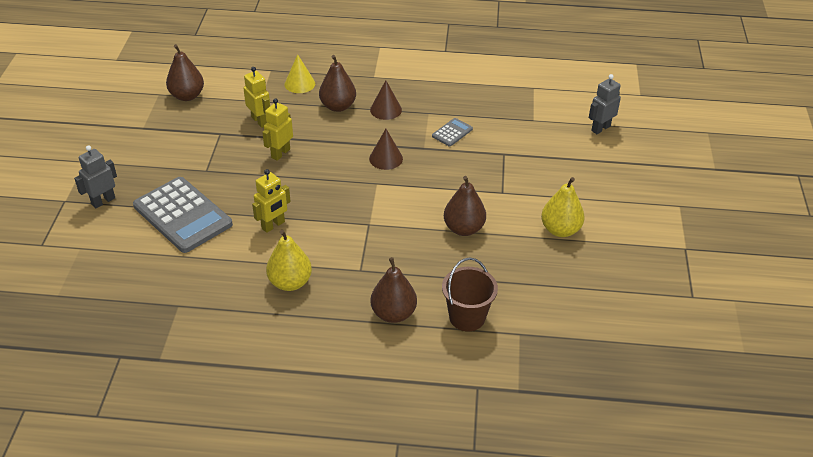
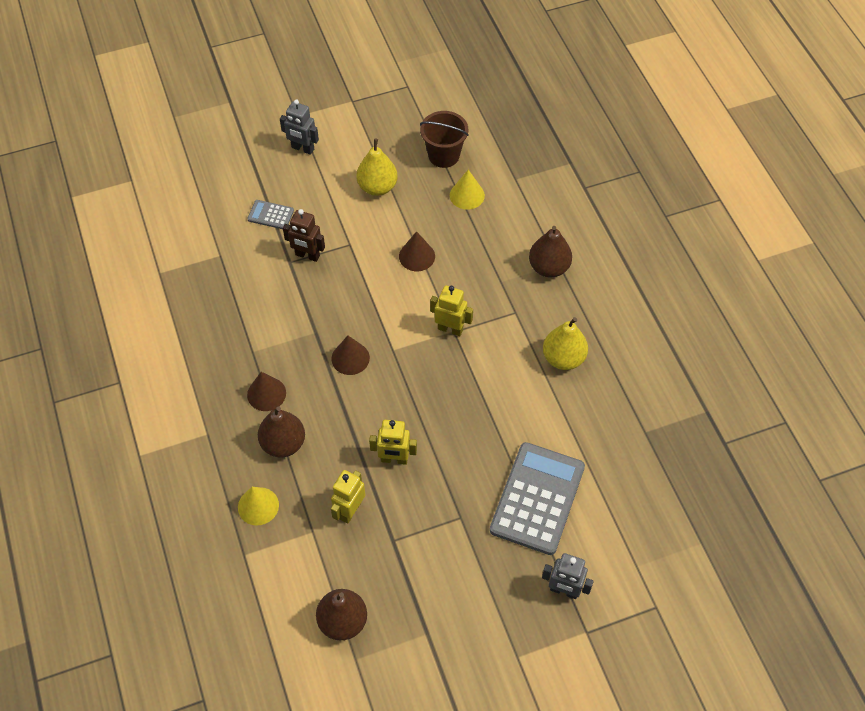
camera: 115 degrees left, 15 degrees up
yellow robot [252,169,291,233] -> yellow robot moved to [430,285,473,336]
grey calculator [432,118,473,147] -> grey calculator moved to [247,200,294,229]
brown bucket [442,258,498,331] -> brown bucket moved to [420,111,469,168]
brown pear [444,176,486,236] -> brown cone [399,231,435,271]
grey robot [589,74,621,134] -> grey robot moved to [280,99,319,155]
none -> brown robot [283,209,325,262]
none -> yellow cone [450,170,485,210]

